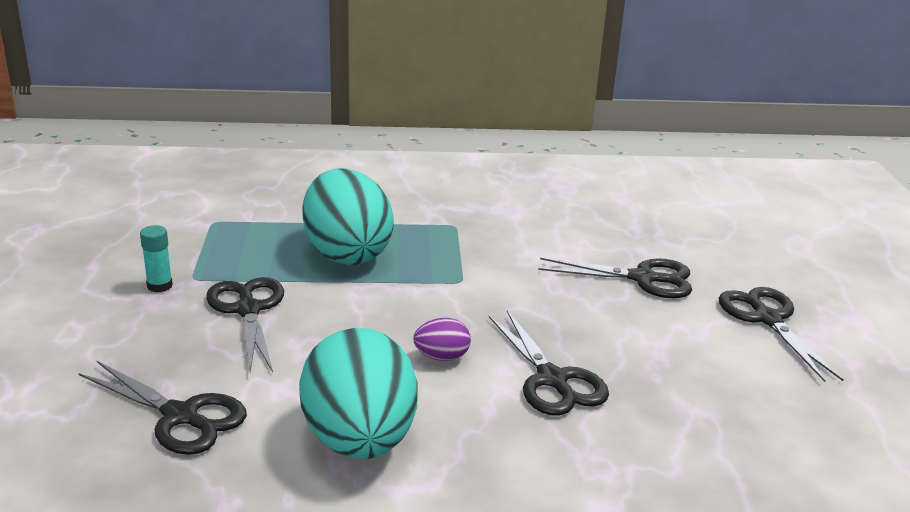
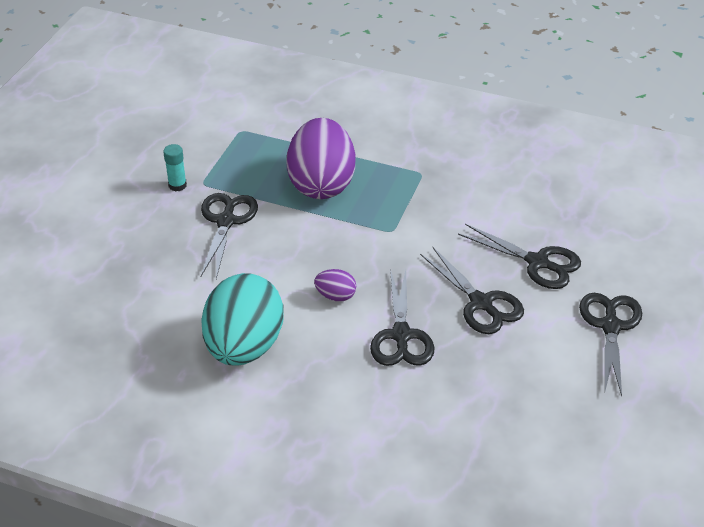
camera: 25 degrees right, 15 degrees up
black scissors [79,360,247,455] -> black scissors moved to [420,247,524,334]
turquoise egg [303,169,394,265] -> purple egg [286,118,355,199]

